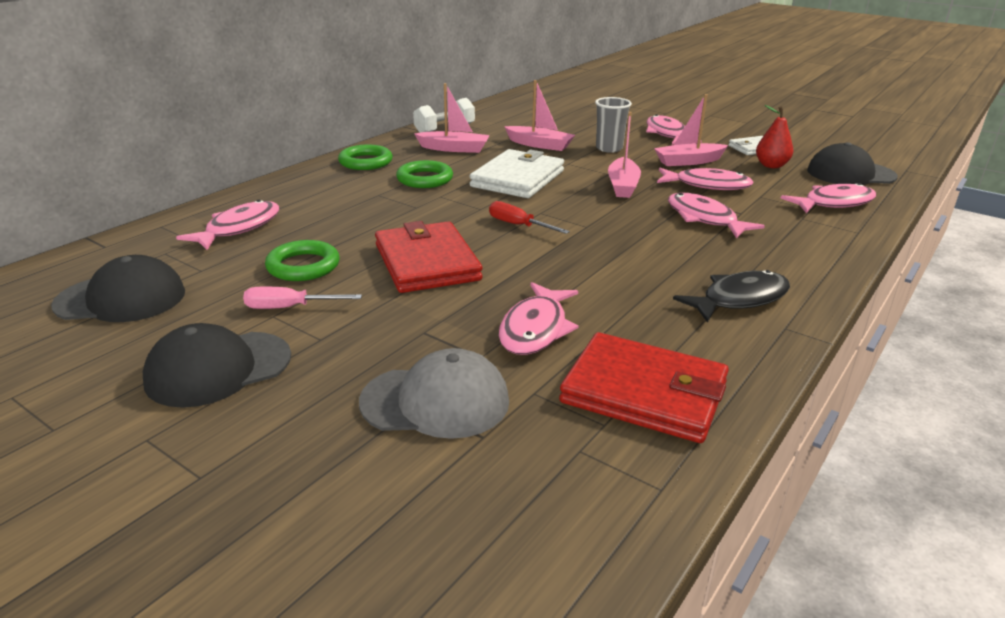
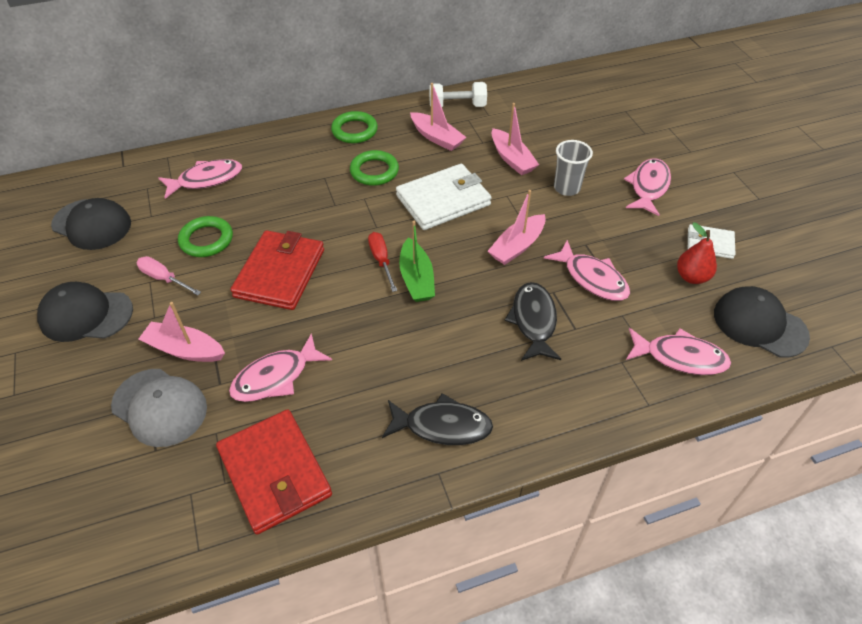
camera: 35 degrees right, 20 degrees up
pink boat [654,94,728,166] -> pink boat moved to [139,302,225,362]
pink fish [668,193,765,238] -> black fish [504,282,561,361]
none -> green boat [399,221,435,302]

